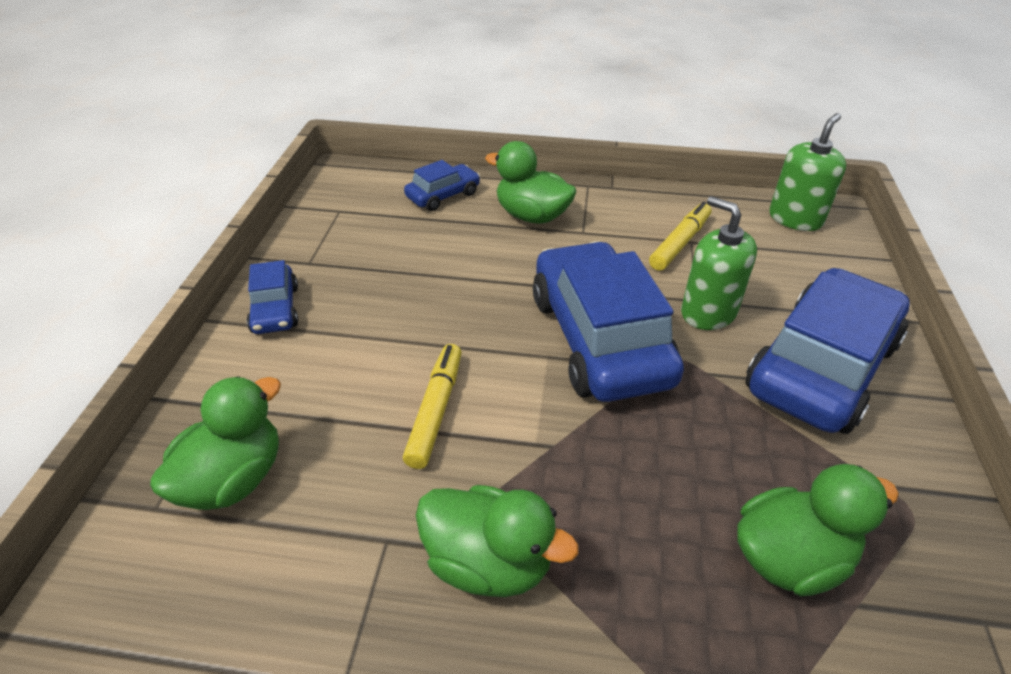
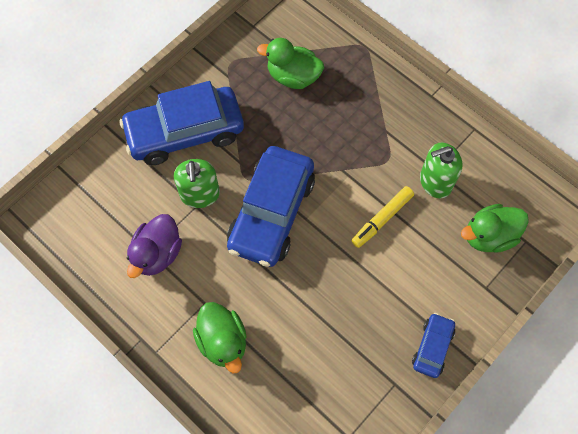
camera: 145 degrees left, 25 degrees up
blue car [404,160,480,211] -> none
green duck [416,485,579,597] -> none
yellow marker [649,202,712,271] -> purple duck [127,214,182,278]
green soap dispenser [769,113,846,231] -> green soap dispenser moved to [420,142,463,198]

